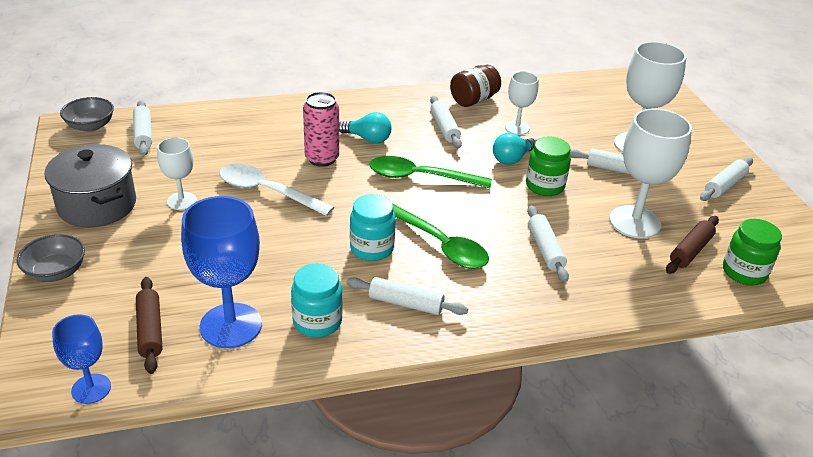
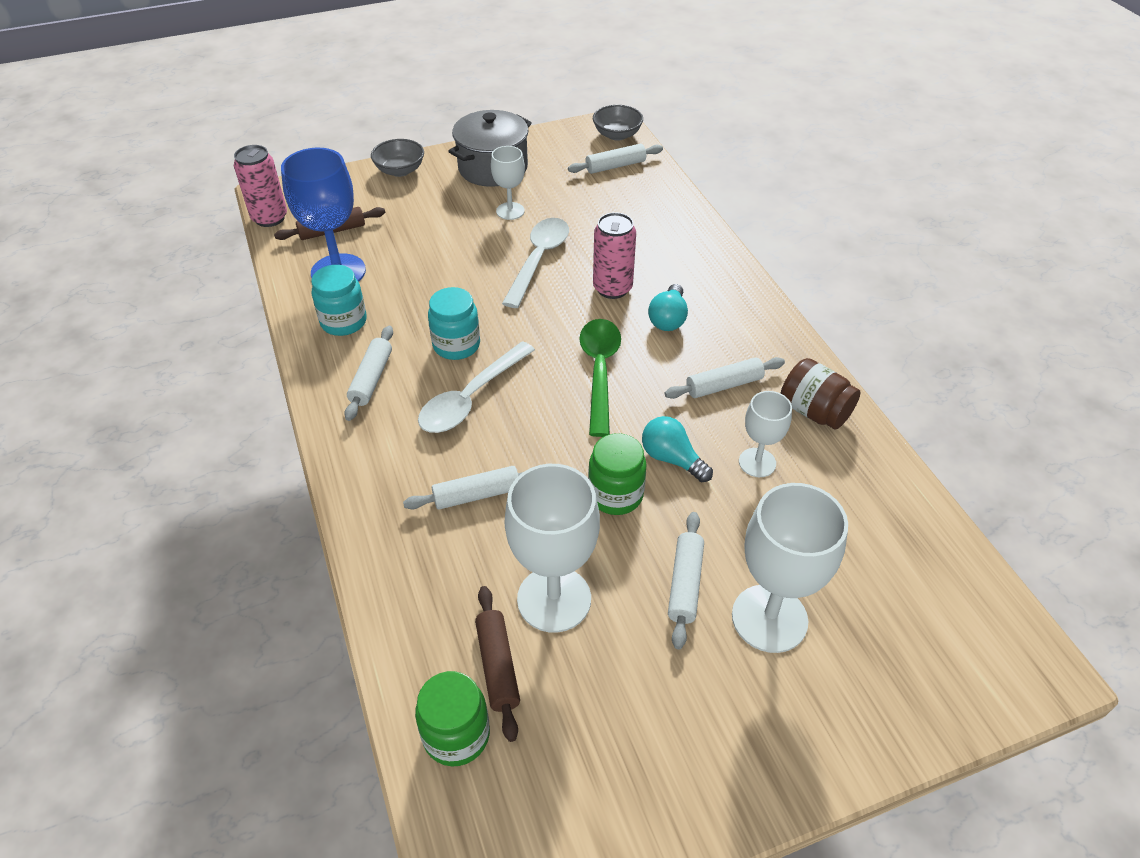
camera: 85 degrees right, 10 degrees up
blue goblet [52,314,111,404] -> pink can [234,145,287,227]
green spoon [393,204,489,269] -> white spoon [418,341,535,433]
brown rolling pin [666,216,719,274] -> brown rolling pin turned 45 degrees clockwise [475,586,520,742]
white rolling pin [700,157,753,201] -> none

